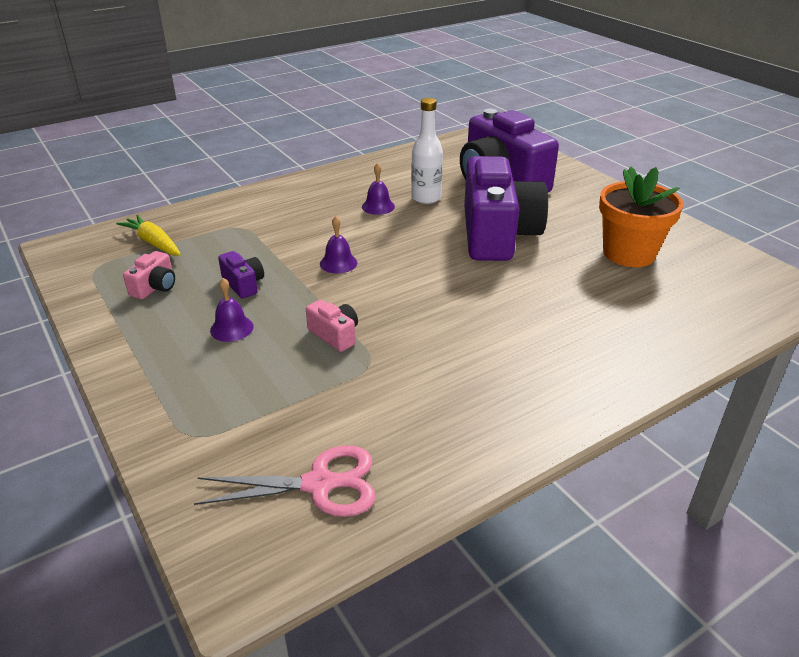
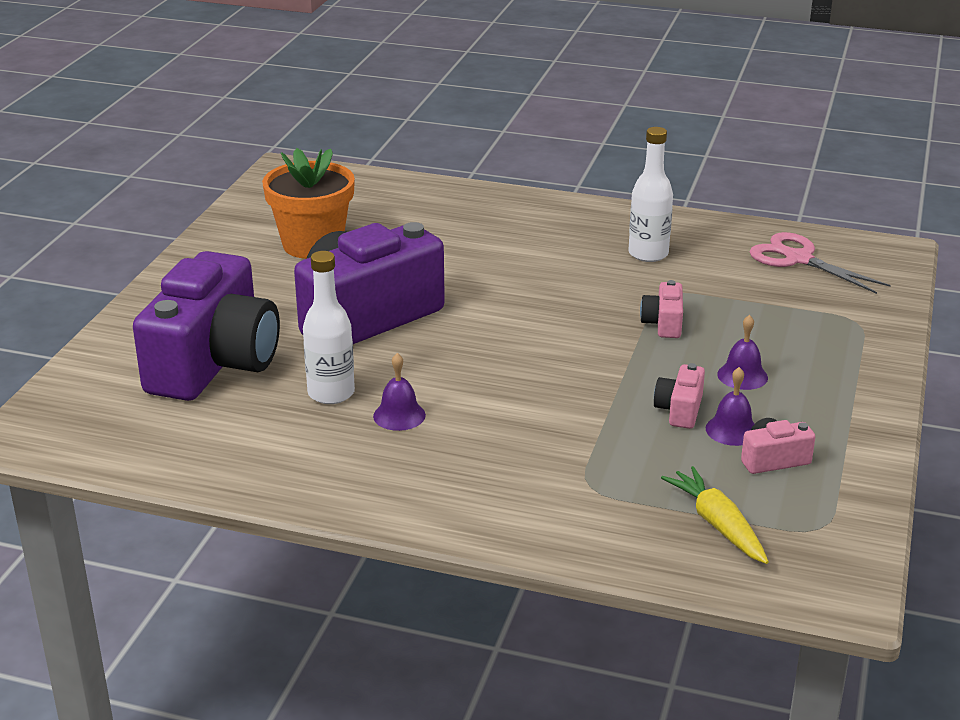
camera: 130 degrees left, 5 degrees down
yellow carrot [116,215,181,256] -> yellow carrot turned 150 degrees clockwise [661,466,769,564]
purple camera [218,251,264,298] -> pink camera [654,363,705,429]
purple bell [320,216,357,274] -> purple bell moved to [706,367,755,446]
none -> white bottle [628,127,673,262]

